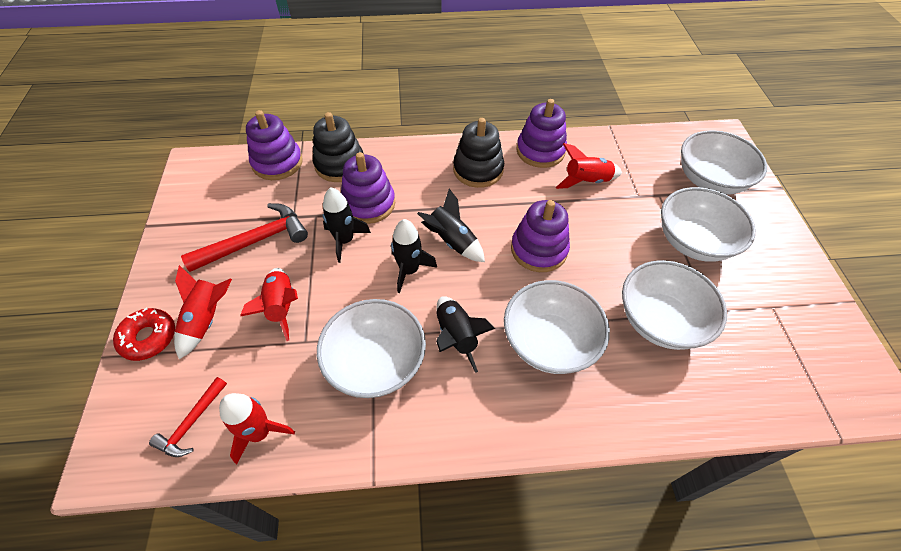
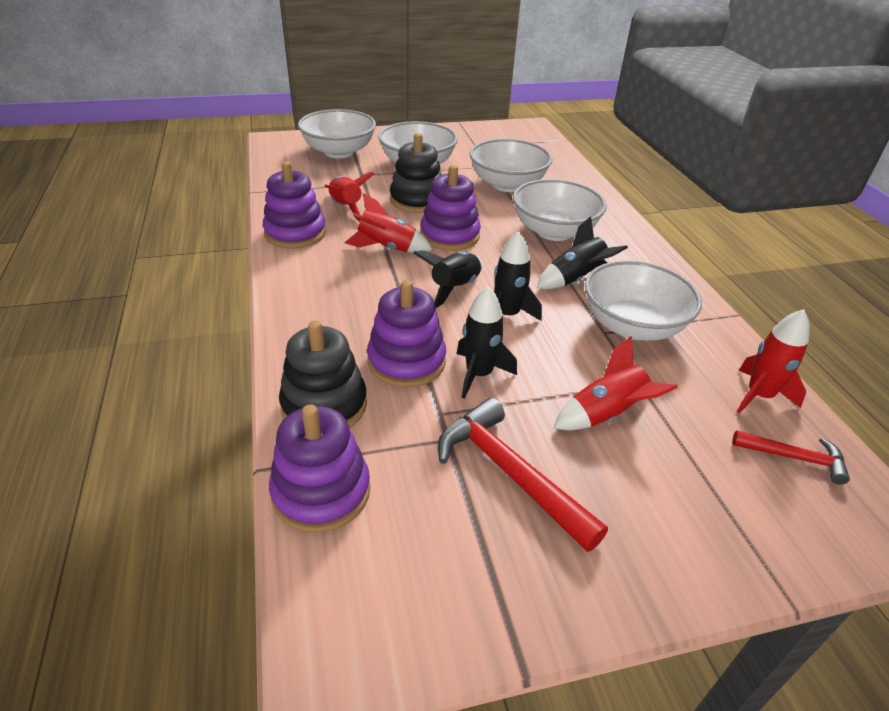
camera: 100 degrees left, 15 degrees down
red donut [113,308,175,361] -> none
red rocket [174,265,232,359] -> red rocket moved to [345,193,433,253]
black stacking toy [453,118,504,188] -> black stacking toy moved to [390,133,442,213]

